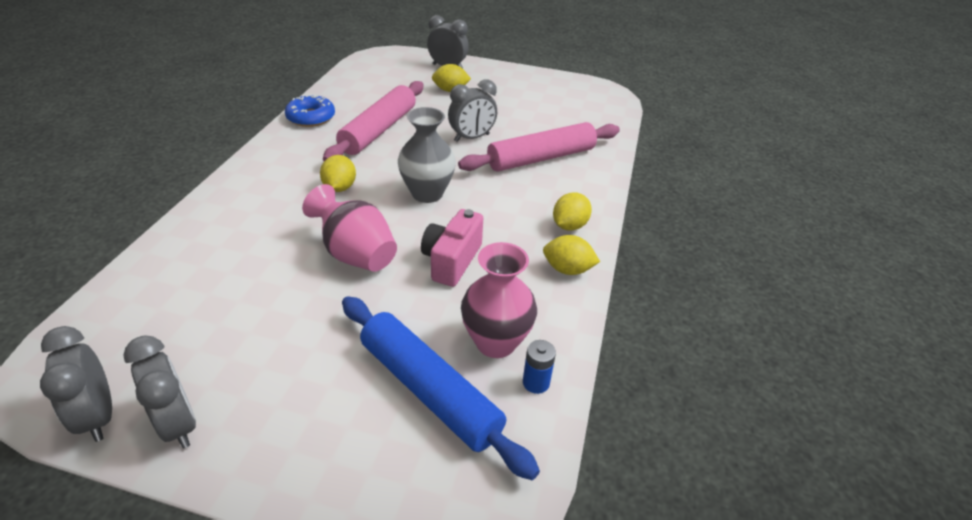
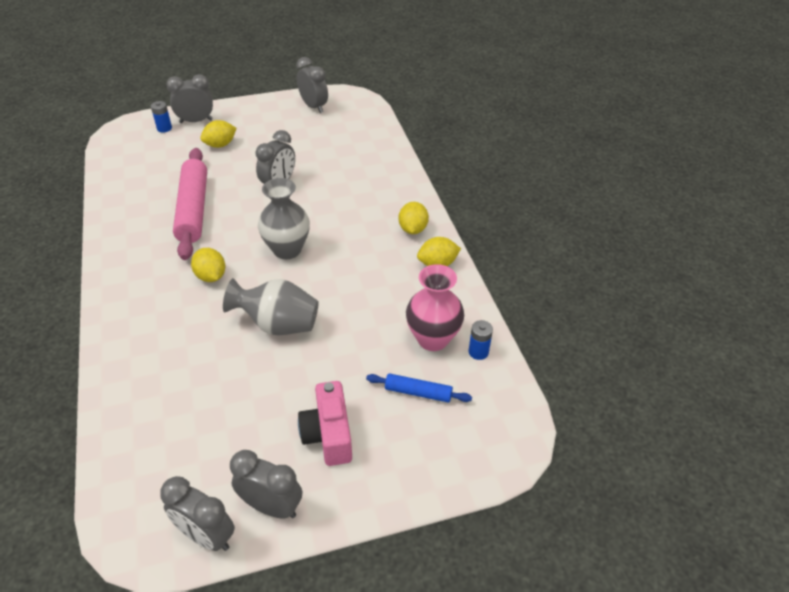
camera: 30 degrees left, 5 degrees up
blue donut [285,94,335,127] -> none
pink vase [302,184,397,272] -> grey vase [223,278,319,335]
blue rolling pin [342,296,540,480] -> blue rolling pin [366,373,472,403], size x0.50
pink camera [421,209,483,287] -> pink camera moved to [298,381,352,466]
pink rolling pin [458,122,620,172] -> none
none -> blue battery [151,101,172,133]
none -> grey clock [296,57,328,113]

